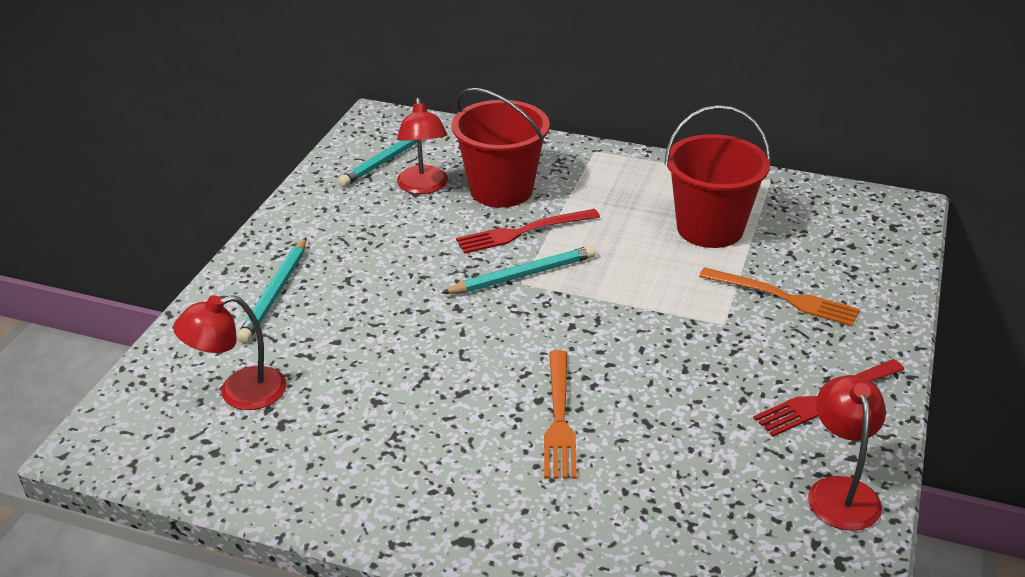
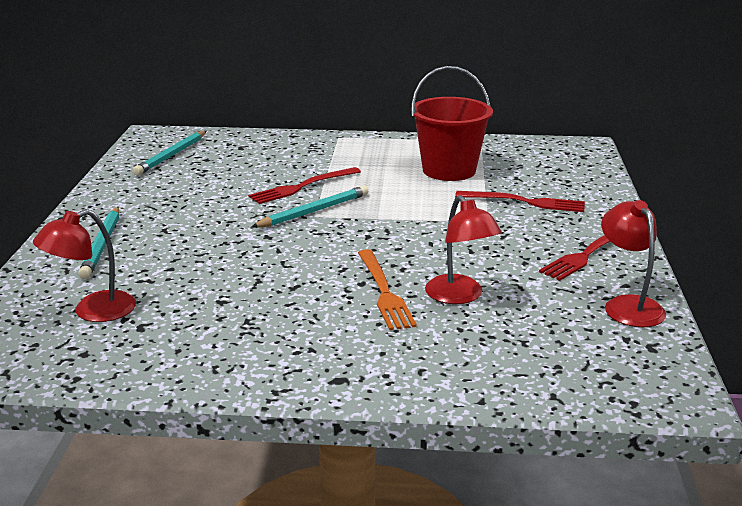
camera: 15 degrees left, 10 degrees down
red lamp [397,98,448,194] -> red lamp moved to [425,195,502,304]
red bucket [452,88,550,208] -> none
orange fork [699,267,860,326] -> red fork [455,191,585,212]

